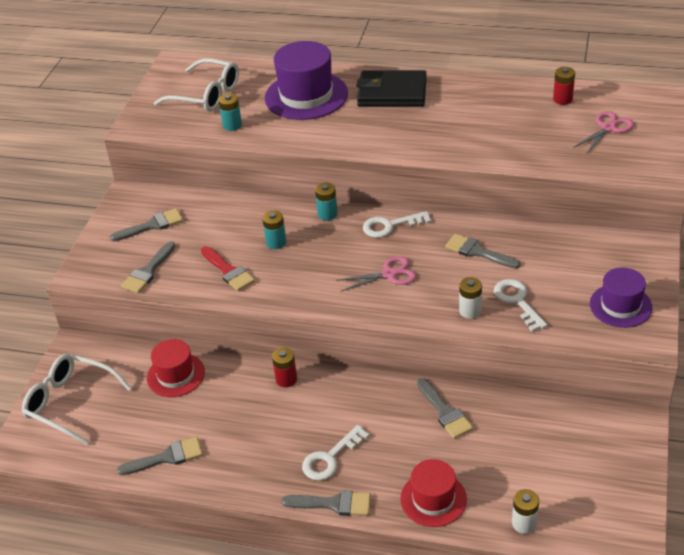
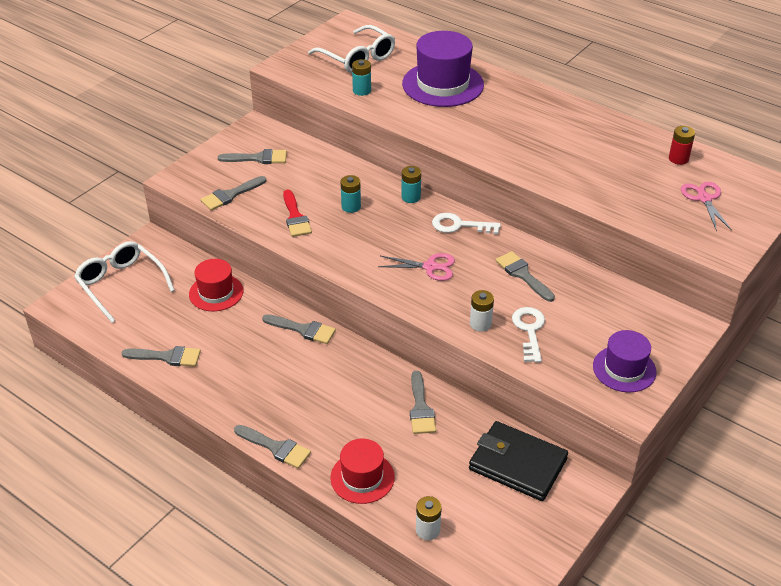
camera: 20 degrees right, 0 degrees up
red battery [272,347,297,387] -> grey brush [262,314,336,344]
white key [302,425,370,481] -> none
black wallet [356,70,427,107] -> black wallet moved to [469,421,568,501]
pink scissors [575,111,634,153] -> pink scissors turned 75 degrees counterclockwise [681,182,732,231]

